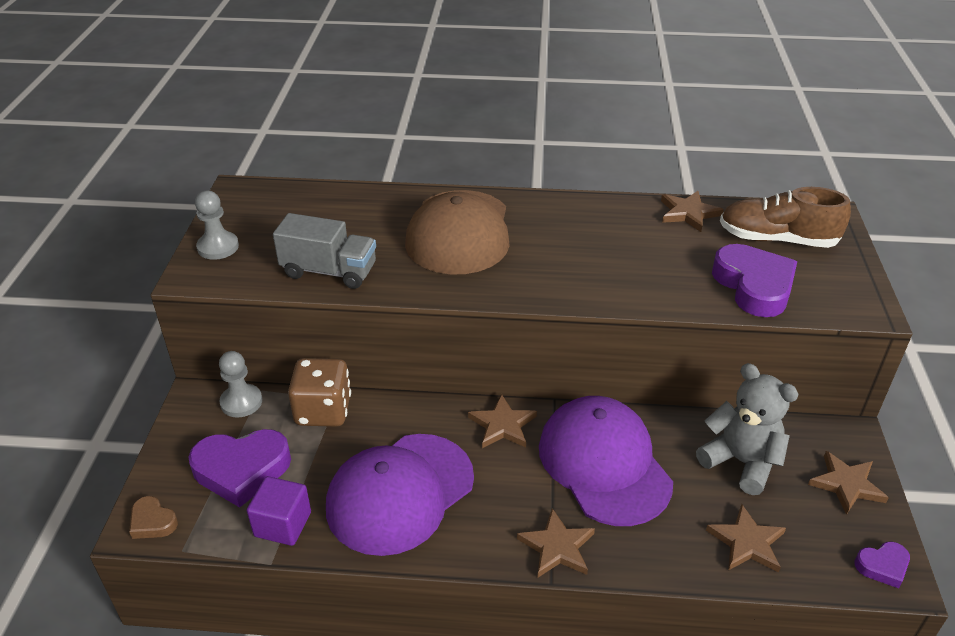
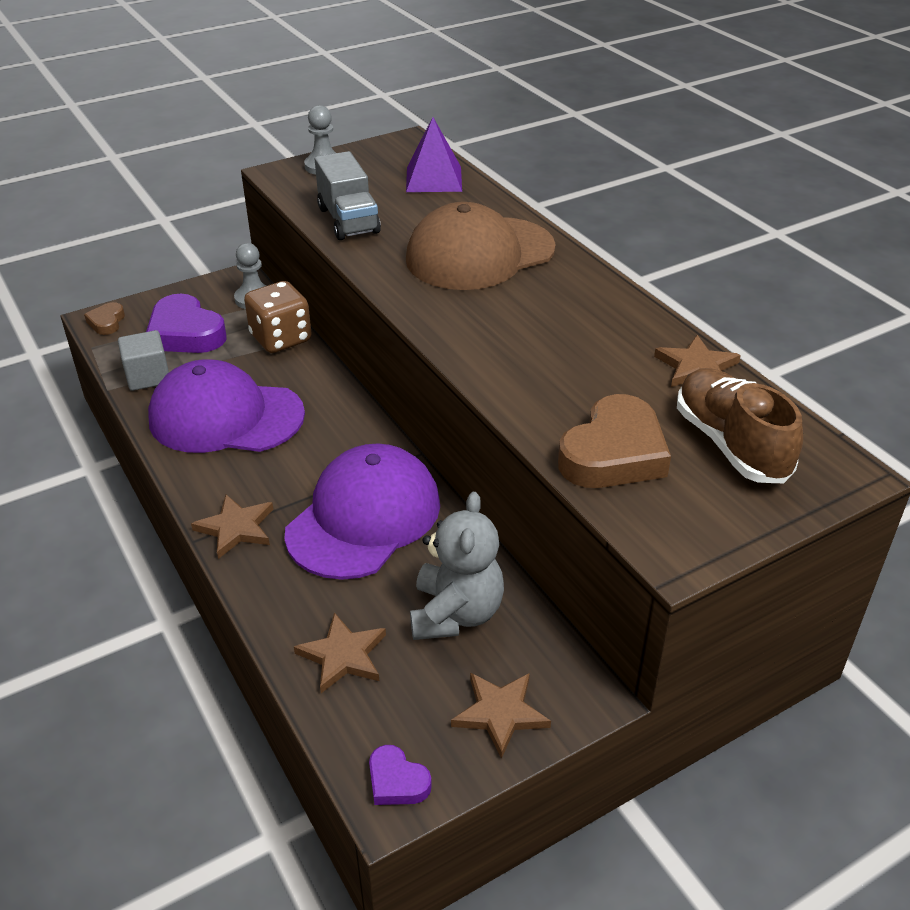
camera: 55 degrees right, 0 degrees up
purple cube [247,476,311,546] -> grey cube [118,330,169,391]
brown star [468,394,537,448] -> none
purple heart [712,244,797,317] -> brown heart [558,394,671,488]
none -> purple pyramid [406,117,462,192]

